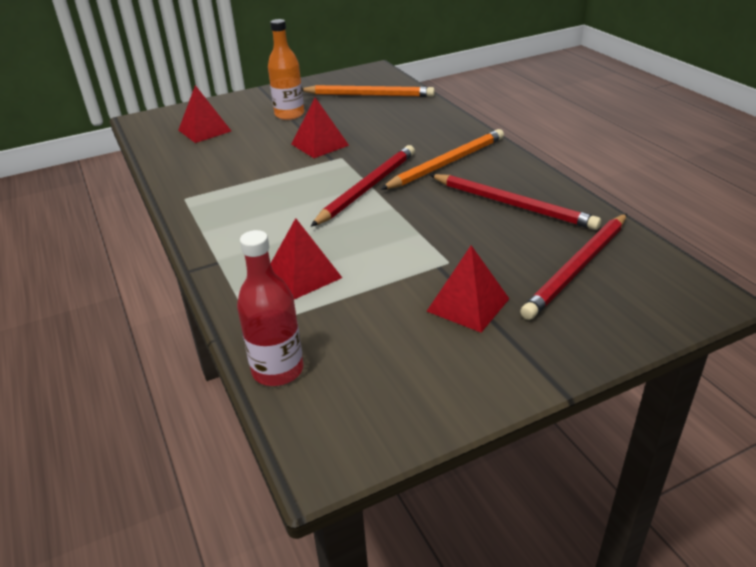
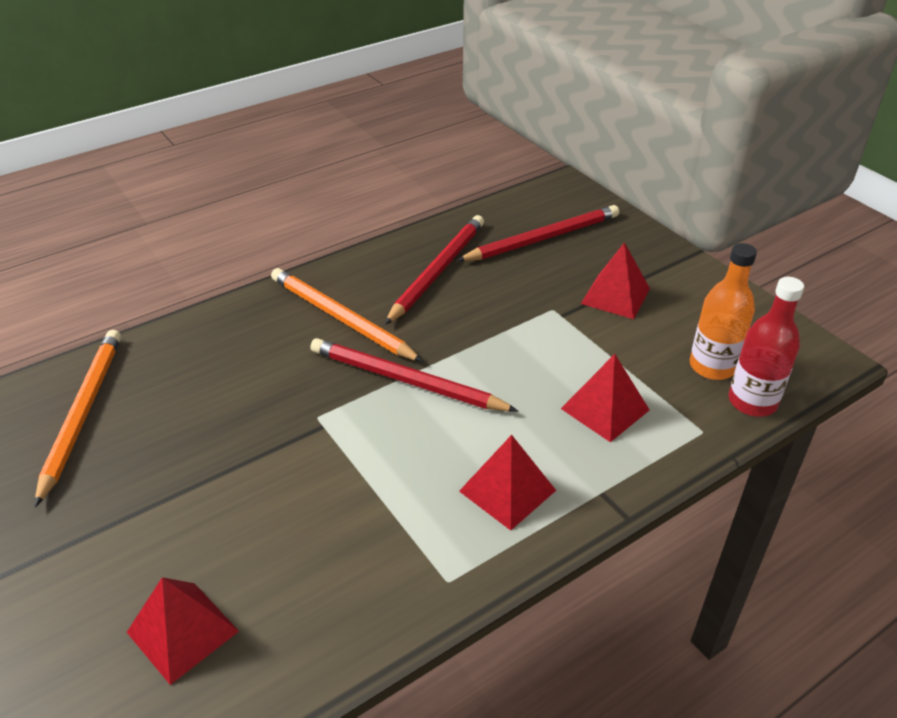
camera: 100 degrees left, 5 degrees up
orange bottle [268,19,304,120] -> orange bottle moved to [690,243,757,380]
red pyramid [291,97,349,158] -> red pyramid moved to [459,435,556,531]
red pencil [520,213,627,320] -> red pencil turned 60 degrees counterclockwise [456,205,619,261]

